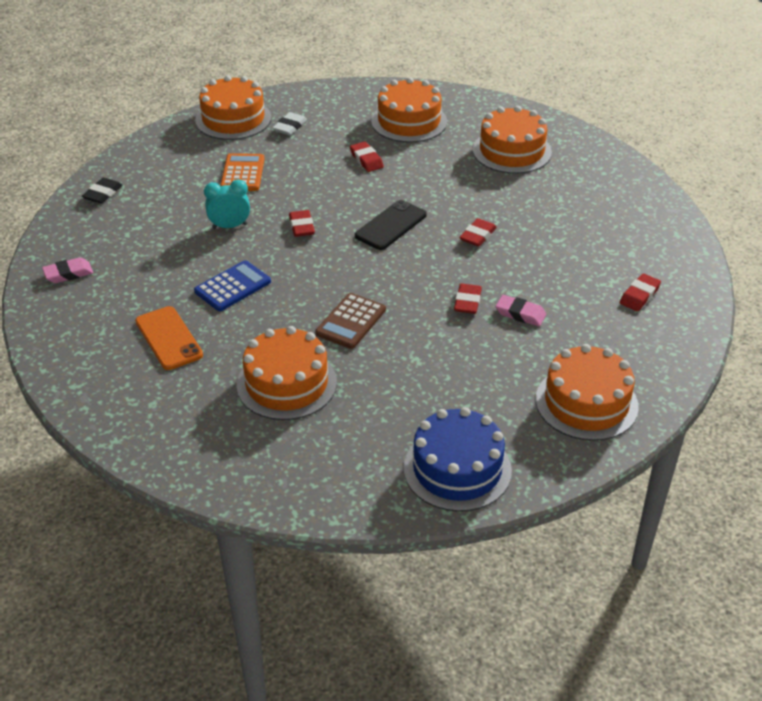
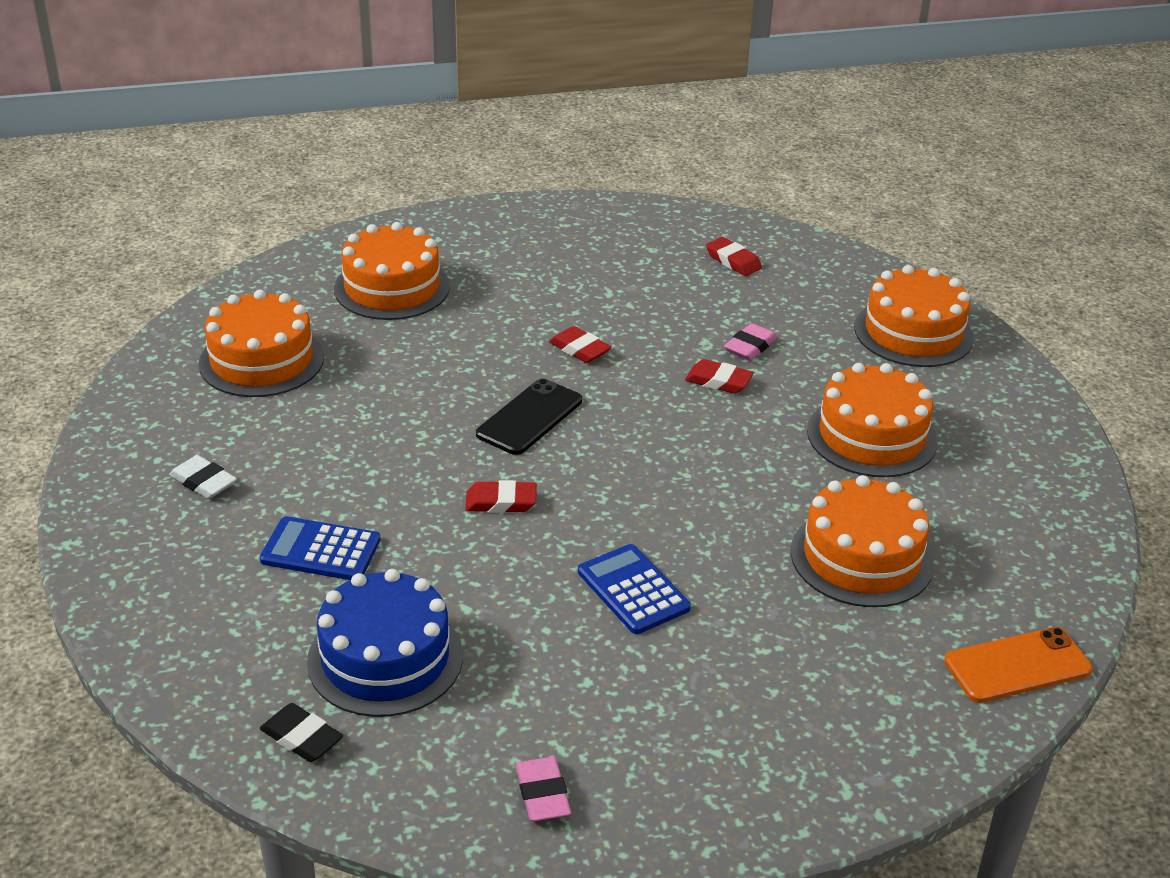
camera: 80 degrees left, 5 degrees down
orange phone [135,306,203,370] -> orange phone moved to [944,627,1093,703]
orange cake [195,75,272,140] -> orange cake moved to [807,363,938,477]
turquoise clock [204,179,250,229] -> none
orange calculator [220,153,264,191] -> blue calculator [260,516,380,580]
brown calculator [315,293,386,349] -> none
red eraser [350,142,384,172] -> none
black phone [355,200,427,250] -> black phone turned 75 degrees clockwise [476,378,582,455]
blue cake [403,407,512,512] -> blue cake moved to [307,569,463,717]

